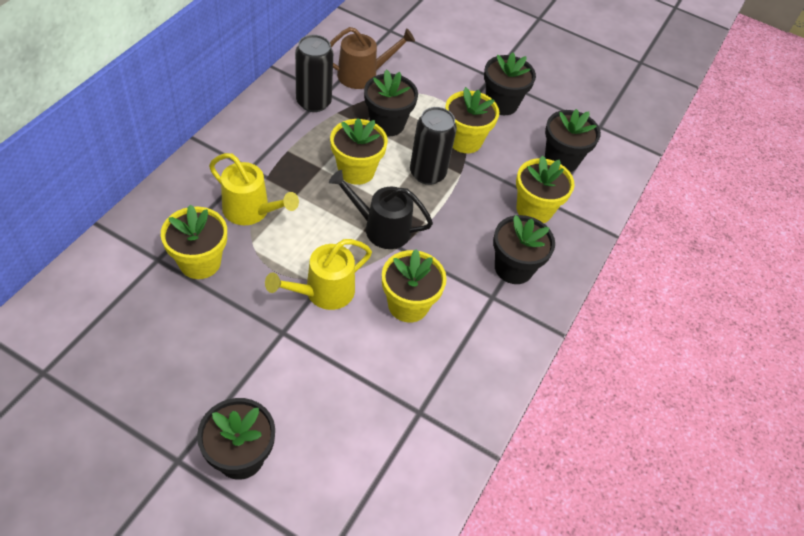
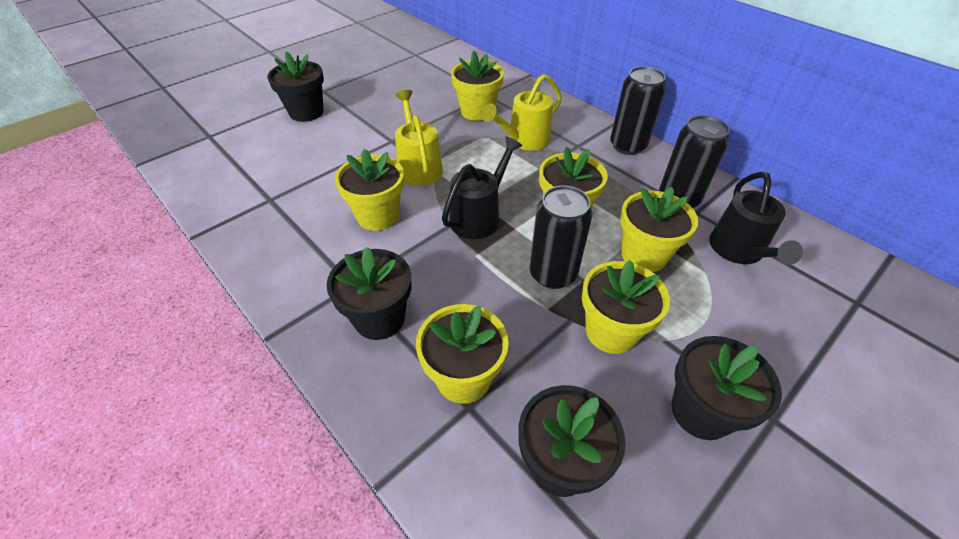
camera: 115 degrees right, 5 degrees down
brown watering can [330,27,415,89] -> black watering can [709,172,803,265]
black flower pot [364,69,418,136] -> yellow flower pot [620,187,698,272]
none -> black can [610,66,666,155]

